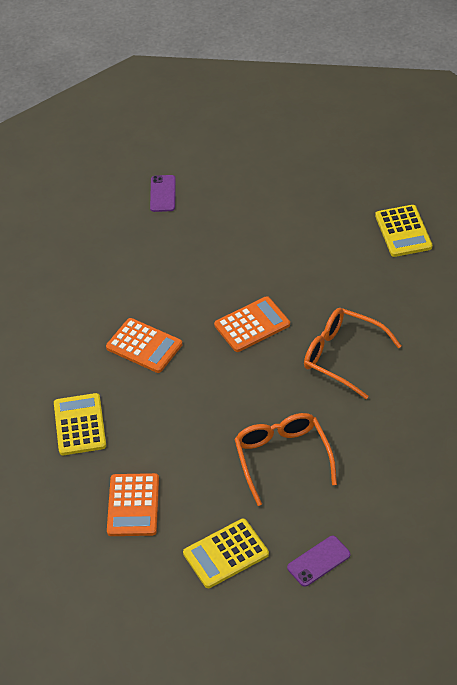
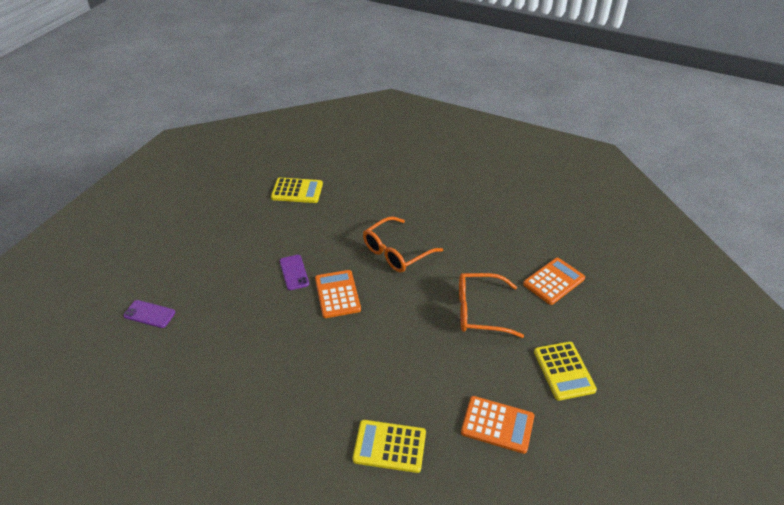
camera: 75 degrees left, 5 degrees down
orange calculator [106,318,182,373] -> orange calculator moved to [523,258,585,305]
purple phone [287,536,350,587] -> purple phone moved to [280,255,309,290]

